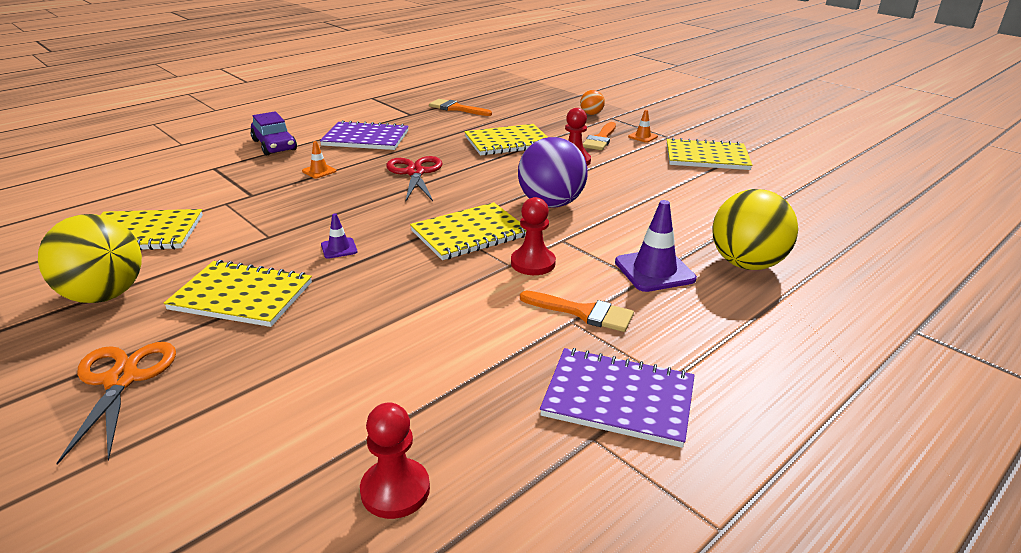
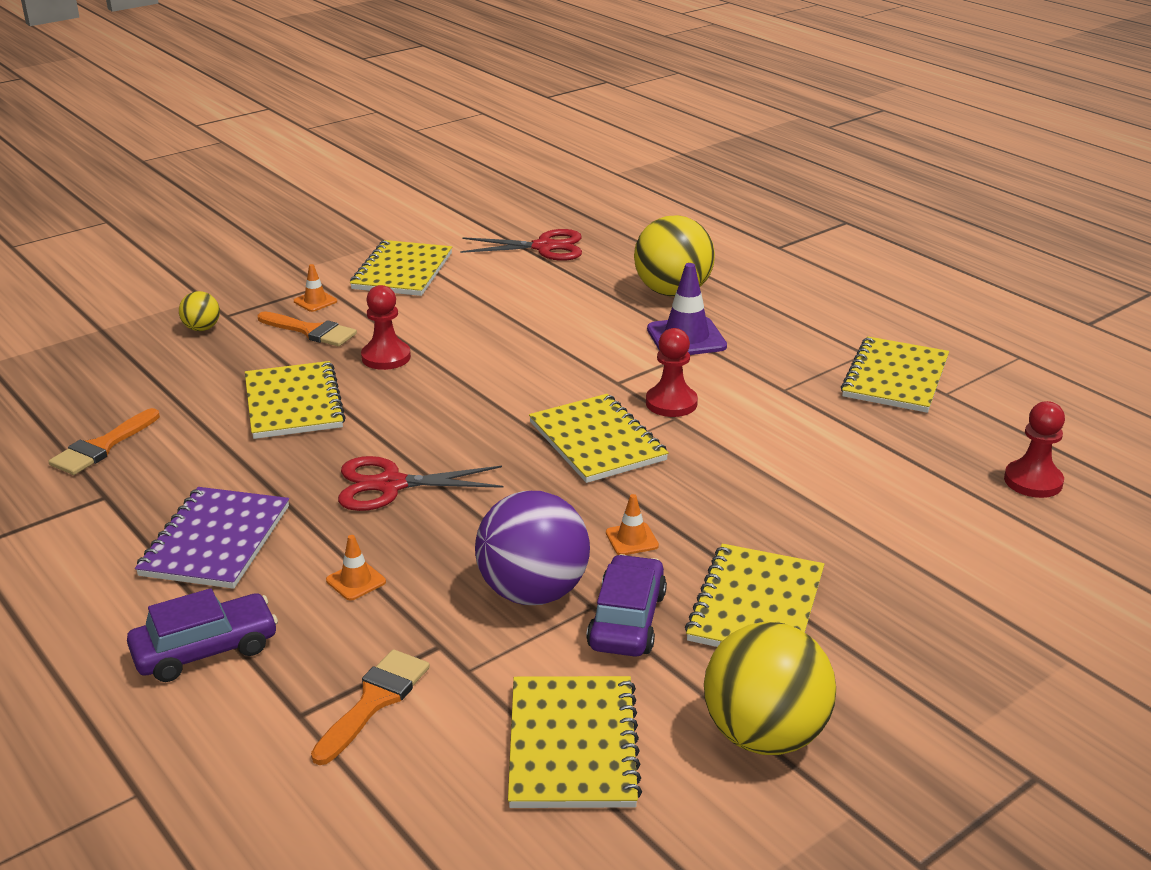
camera: 85 degrees left, 0 degrees up
orange scissors [56,342,176,465] -> none
purple traffic cone [321,213,357,259] -> orange traffic cone [606,494,659,555]
purple ball [518,137,588,208] -> purple ball moved to [475,491,590,605]
orange brush [520,291,634,332] -> orange brush moved to [311,649,430,765]
purple notebook [540,348,695,448] -> yellow notebook [841,336,949,413]
orange ball [580,90,605,115] -> yellow ball [179,291,220,331]
none -> red scissors [460,229,582,261]
none -> purple car [586,554,667,657]

